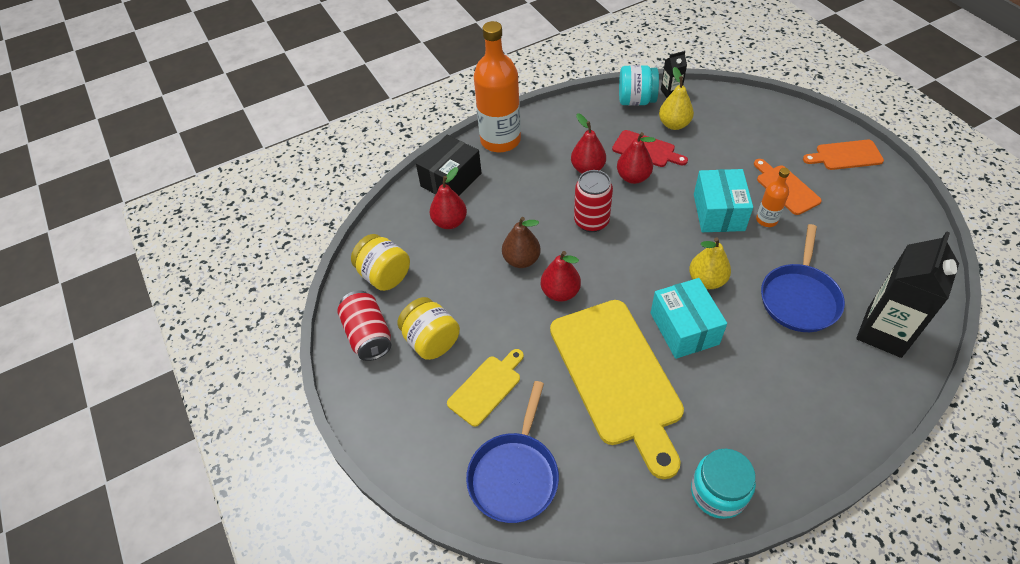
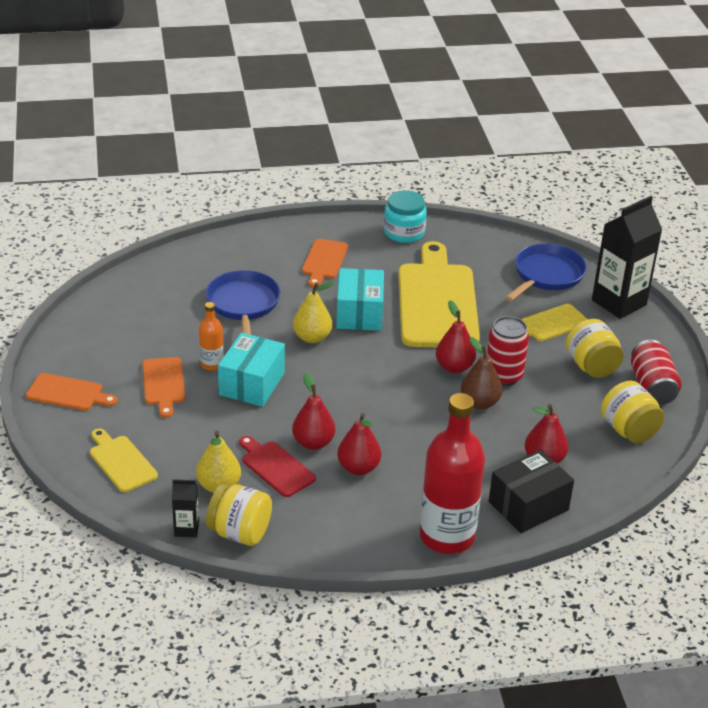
camera: 165 degrees left, 15 degrees down
orange bottle [474,21,521,152] -> red bottle [420,393,485,554]
red can [574,170,613,232] -> red can moved to [487,316,529,386]
turquoise jar [619,65,659,106] -> yellow jar [206,484,272,546]
blue pan [761,224,845,332] -> blue pan turned 45 degrees counterclockwise [206,270,280,335]
black carton [856,231,959,358] -> black carton moved to [592,196,662,319]
none -> yellow cutting board [90,429,158,492]
none -> orange cutting board [302,239,348,287]

